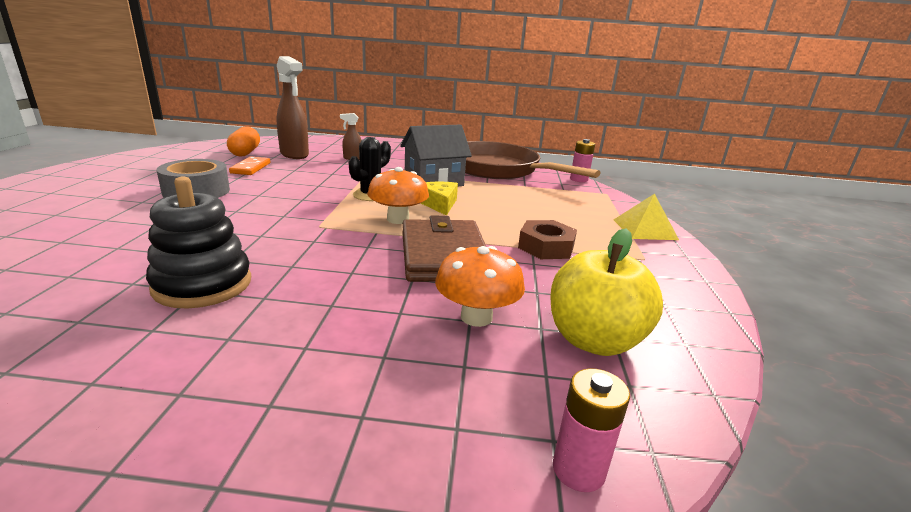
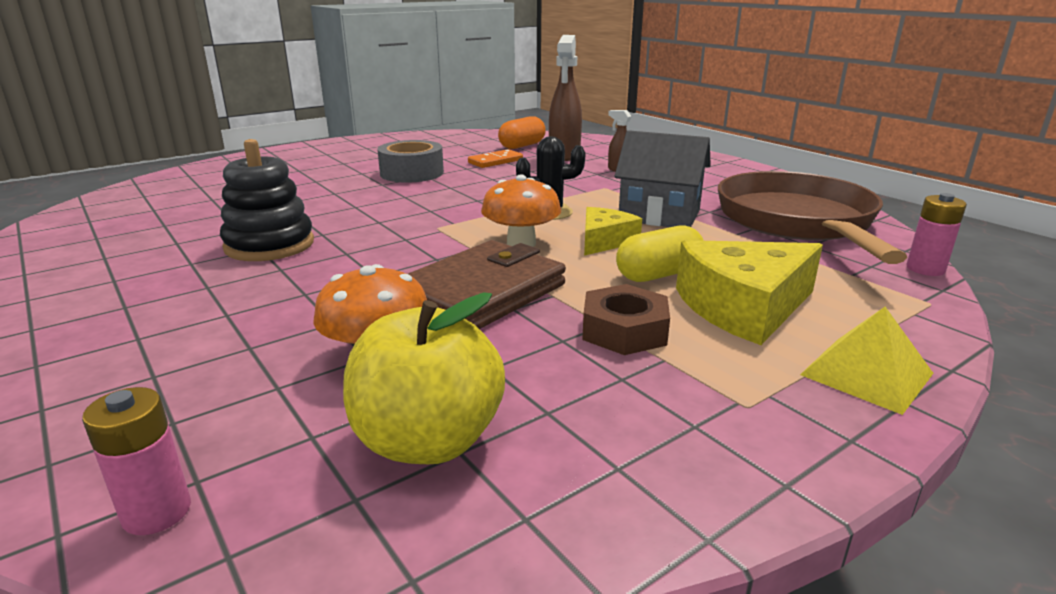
camera: 50 degrees right, 0 degrees up
none -> yellow capsule [616,225,704,282]
none -> yellow cheese [676,240,823,345]

